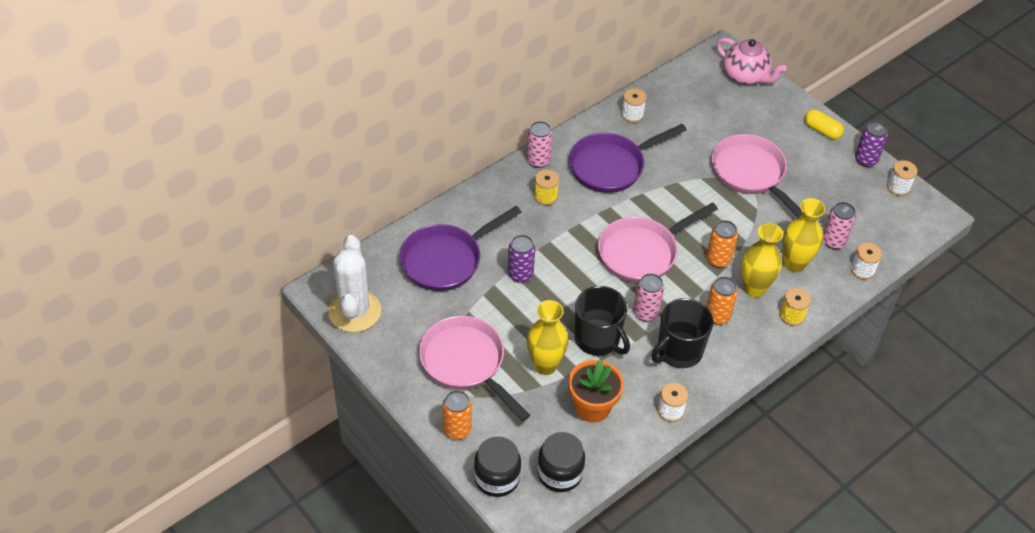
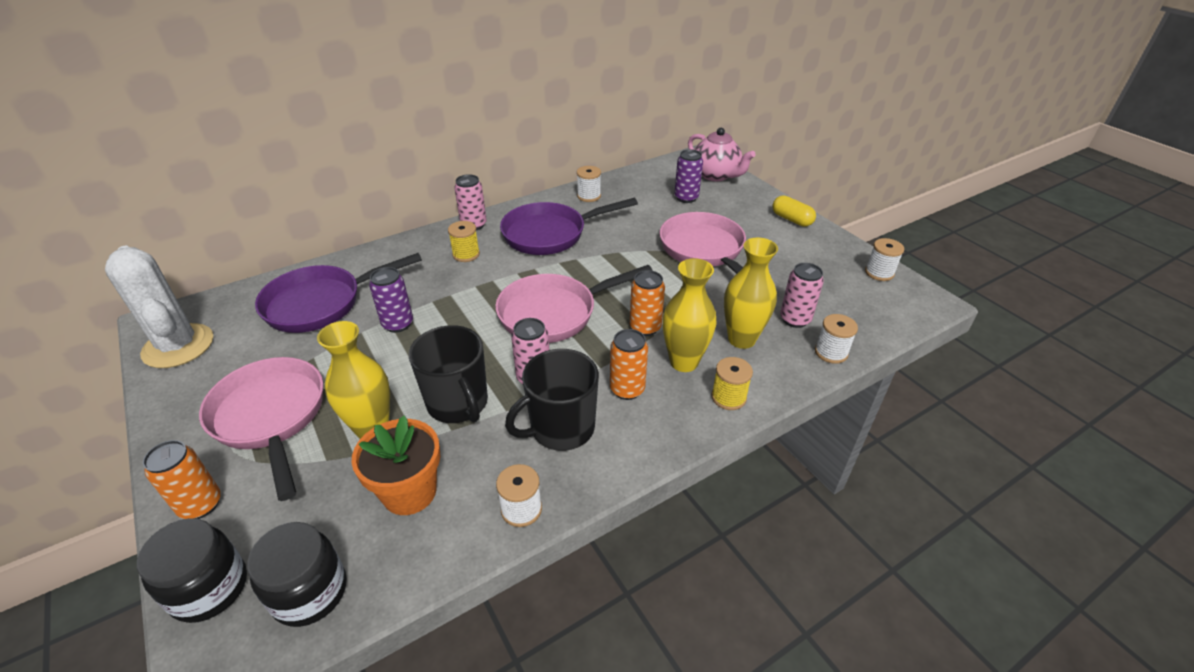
camera: 10 degrees right, 10 degrees down
white cactus [328,235,381,332] -> white cactus turned 45 degrees counterclockwise [105,246,213,368]
purple can [855,121,888,167] -> purple can moved to [674,149,703,203]

